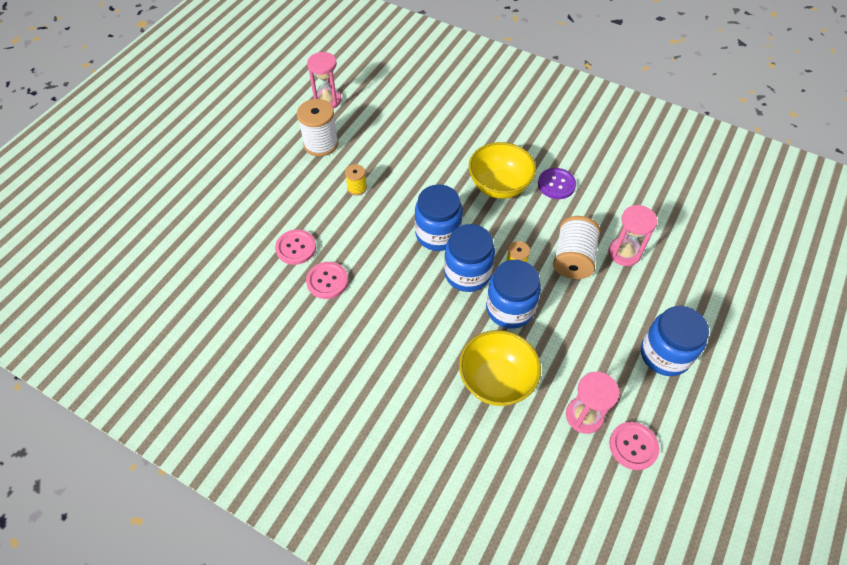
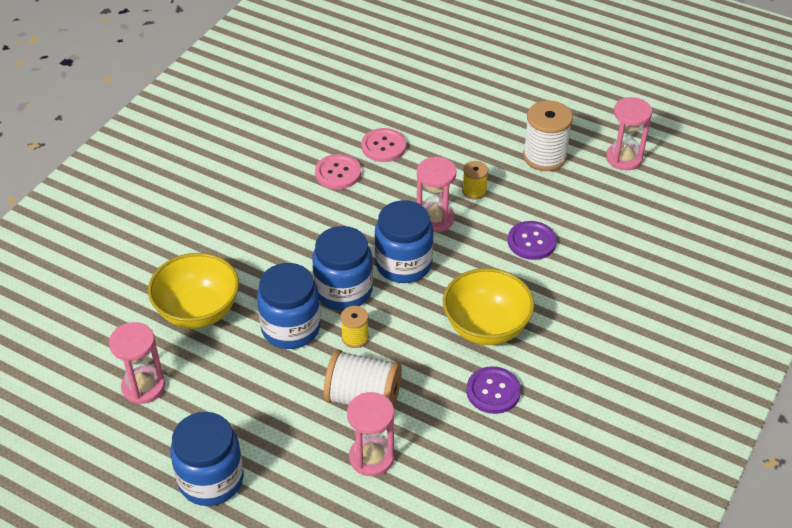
camera: 90 degrees right, 10 degrees down
pink button [609,422,660,470] -> none
none -> pink hourglass [417,157,456,232]
none -> purple button [508,221,557,260]

